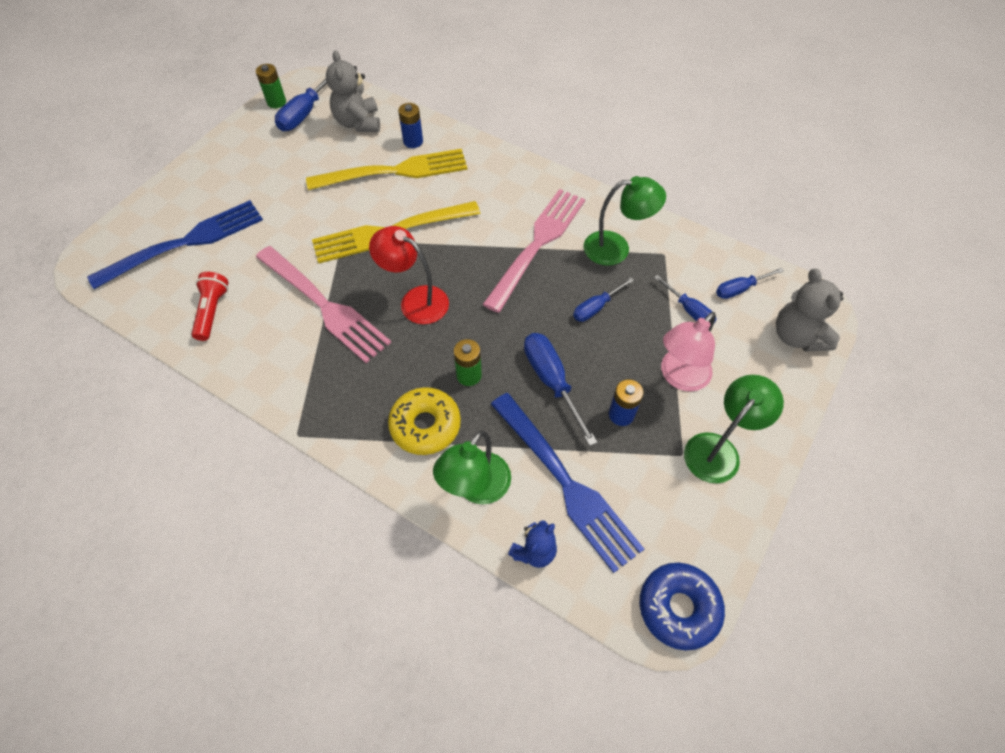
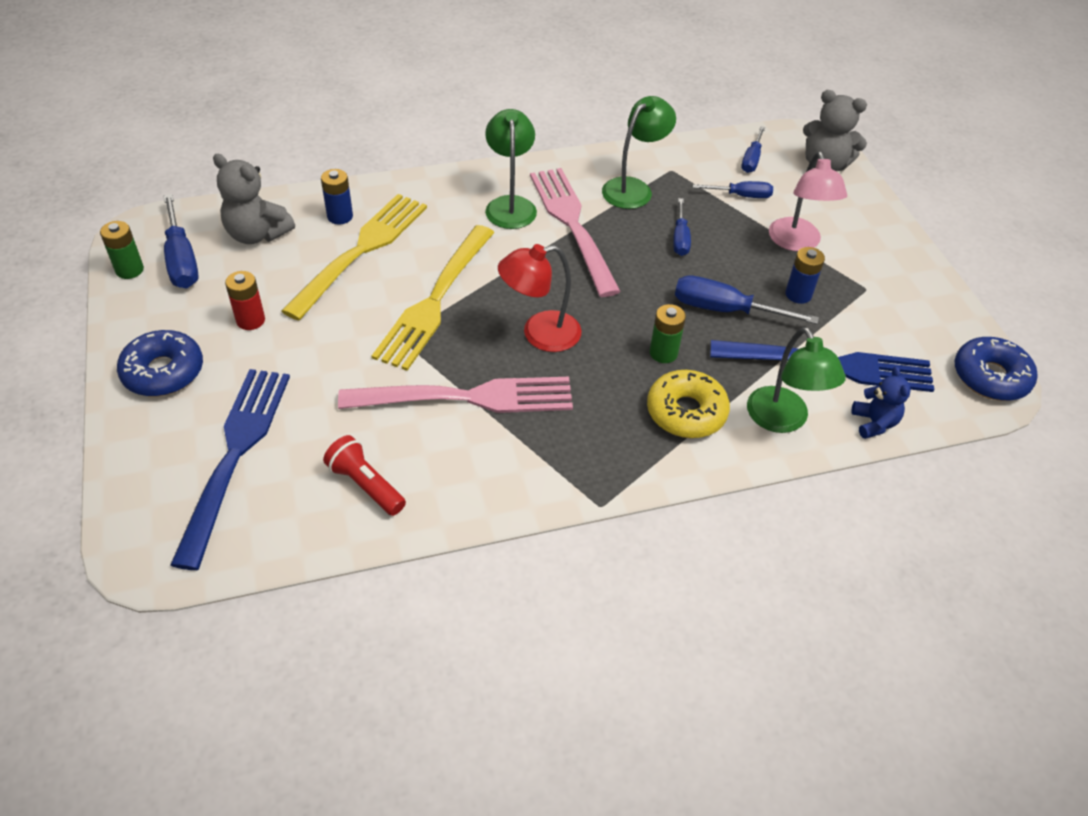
camera: 50 degrees left, 10 degrees down
green lamp [684,375,784,483] -> green lamp moved to [485,109,537,229]
none -> blue donut [117,330,203,396]
none -> red battery [225,271,265,330]

